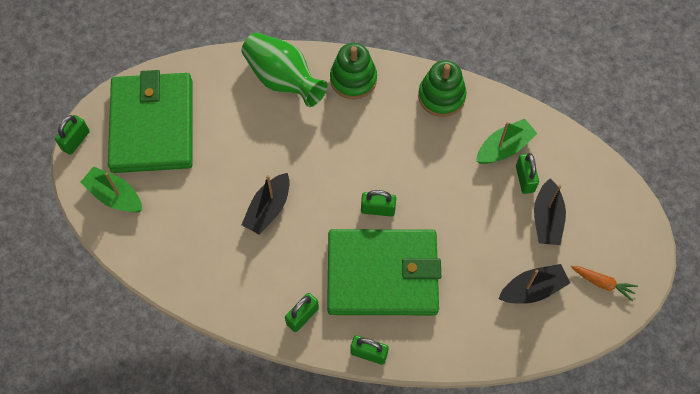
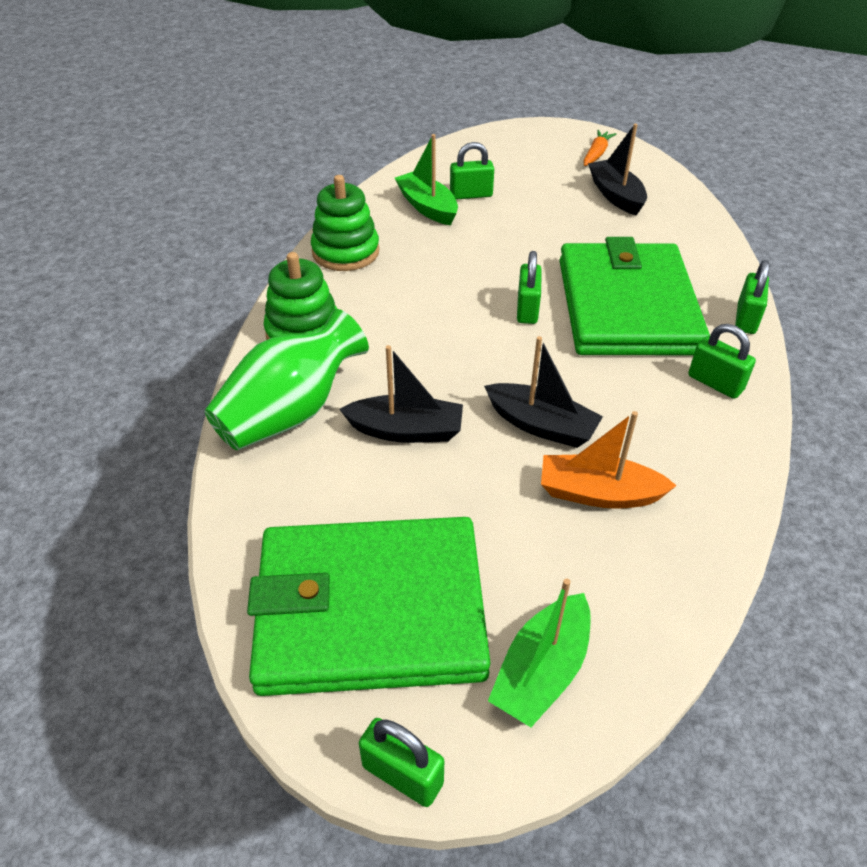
camera: 90 degrees left, 20 degrees down
black boat [534,178,566,245] -> black boat moved to [339,345,463,443]
none -> orange boat [541,411,677,509]

